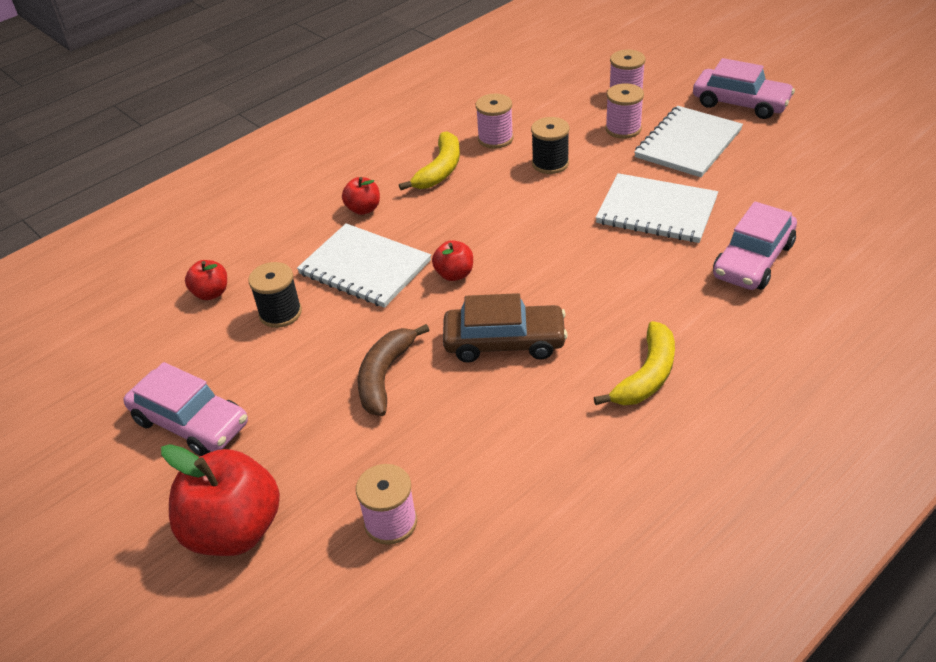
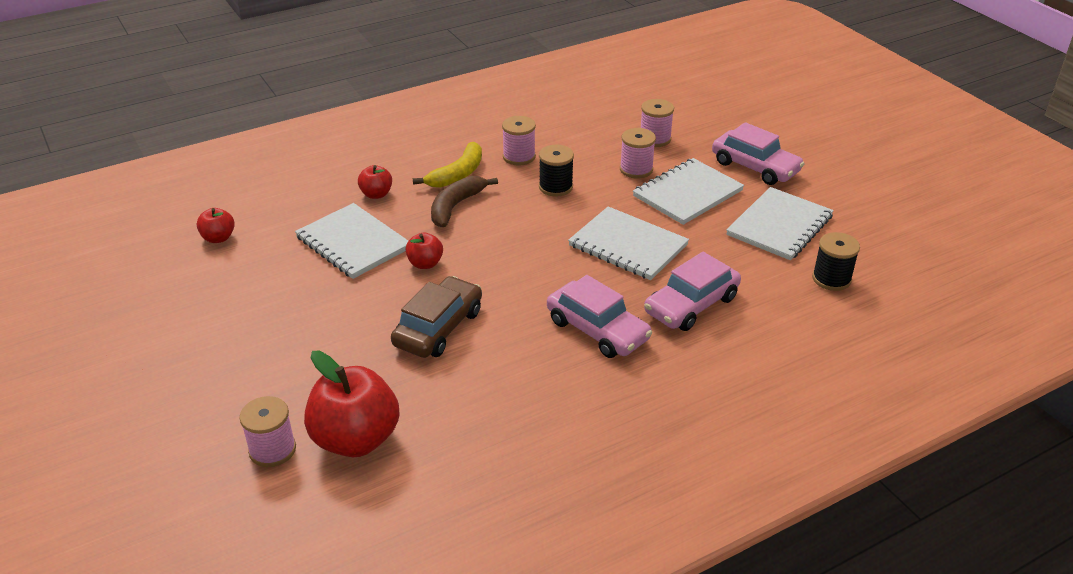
camera: 10 degrees right, 5 degrees down
pink car [123,362,248,456] -> pink car moved to [547,275,652,358]
red apple [161,444,280,556] -> red apple moved to [304,351,400,457]
black spool [248,262,302,328] -> black spool moved to [812,232,860,291]
brown banana [358,324,429,416] -> brown banana moved to [431,176,498,227]
brown car [443,293,568,363] -> brown car turned 75 degrees counterclockwise [391,276,482,358]
yellow banana [594,321,675,405] -> none
none -> white notebook [726,187,834,260]

